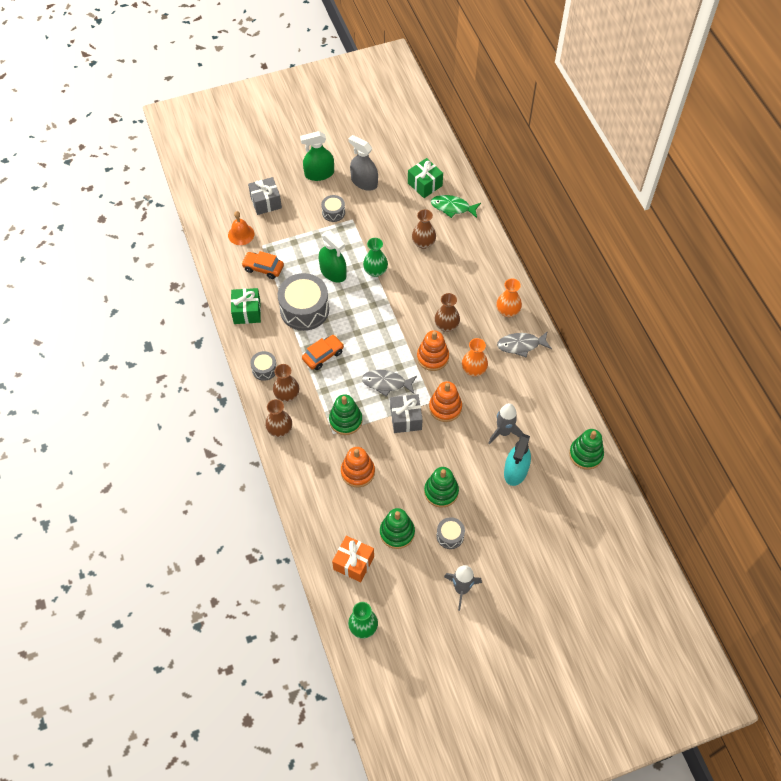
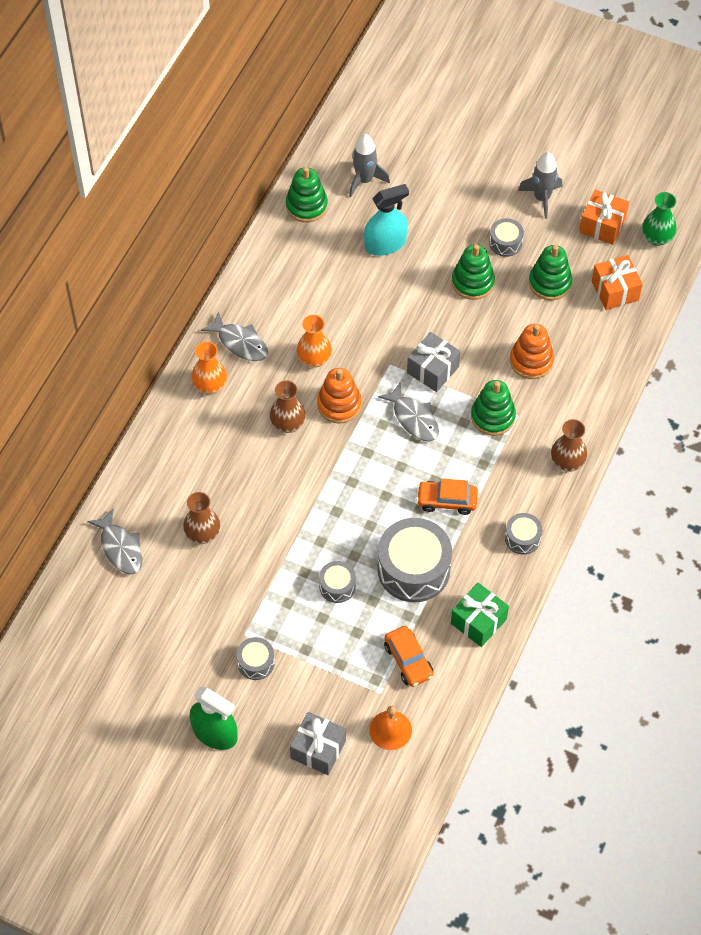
camera: 135 degrees left, 0 degrees up
brown vase [273,364,299,402] -> none
green spray bottle [319,231,347,283] -> grey drum [319,561,356,603]
grey spray bottle [348,135,378,191] -> none
green vase [363,238,388,277] -> none
green gift [408,158,443,198] -> none
orange stacking toy [429,381,462,422] -> none
green fish [431,195,481,218] -> grey fish [87,508,142,574]
grey rocket [488,403,523,445] -> grey rocket moved to [349,134,390,197]
none -> orange gift [579,189,629,245]

